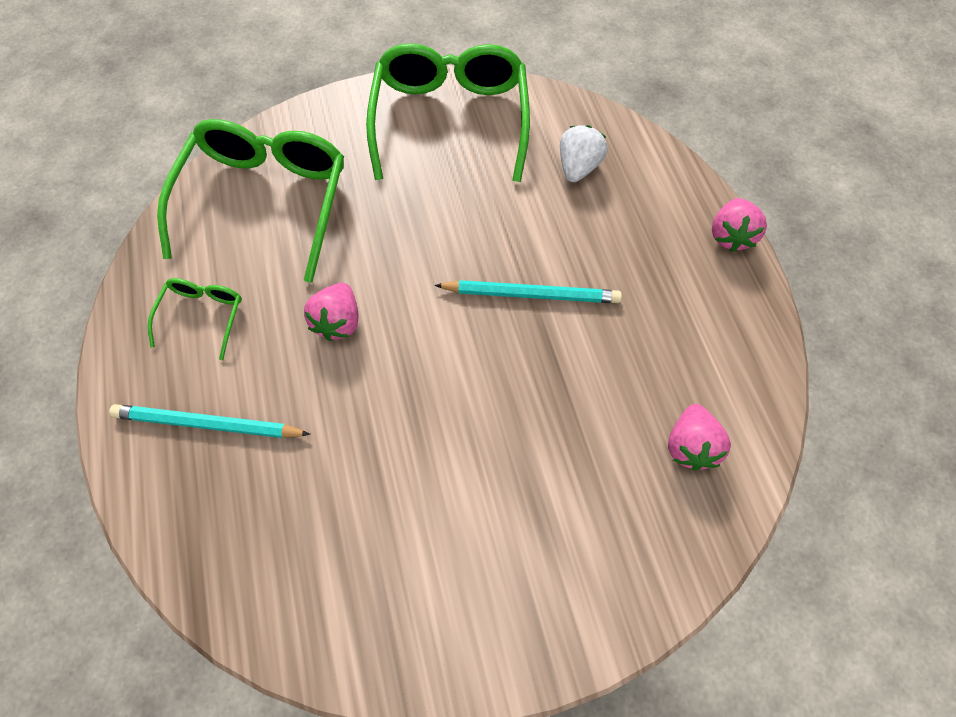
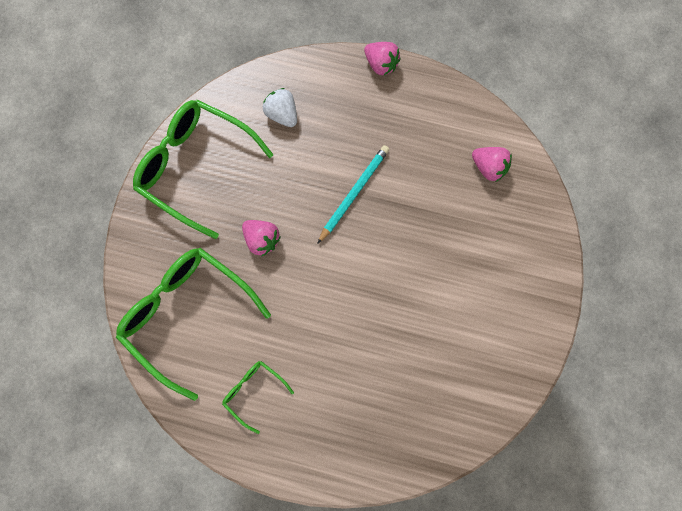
camera: 60 degrees left, 10 degrees up
turquoise pencil [109,404,311,438] -> none
pink strawberry [304,283,359,341] -> pink strawberry moved to [242,220,281,257]

